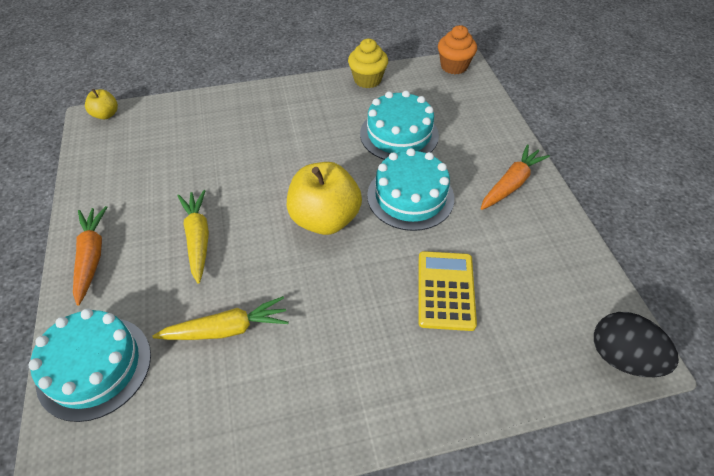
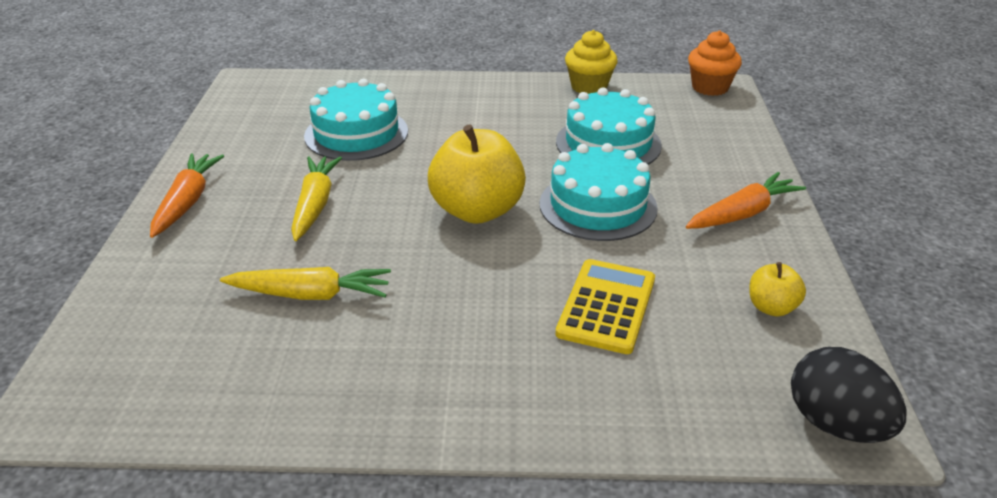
camera: 15 degrees right, 15 degrees down
turquoise cake [28,309,151,422] -> turquoise cake moved to [304,79,408,161]
yellow apple [85,89,118,119] -> yellow apple moved to [749,262,806,317]

